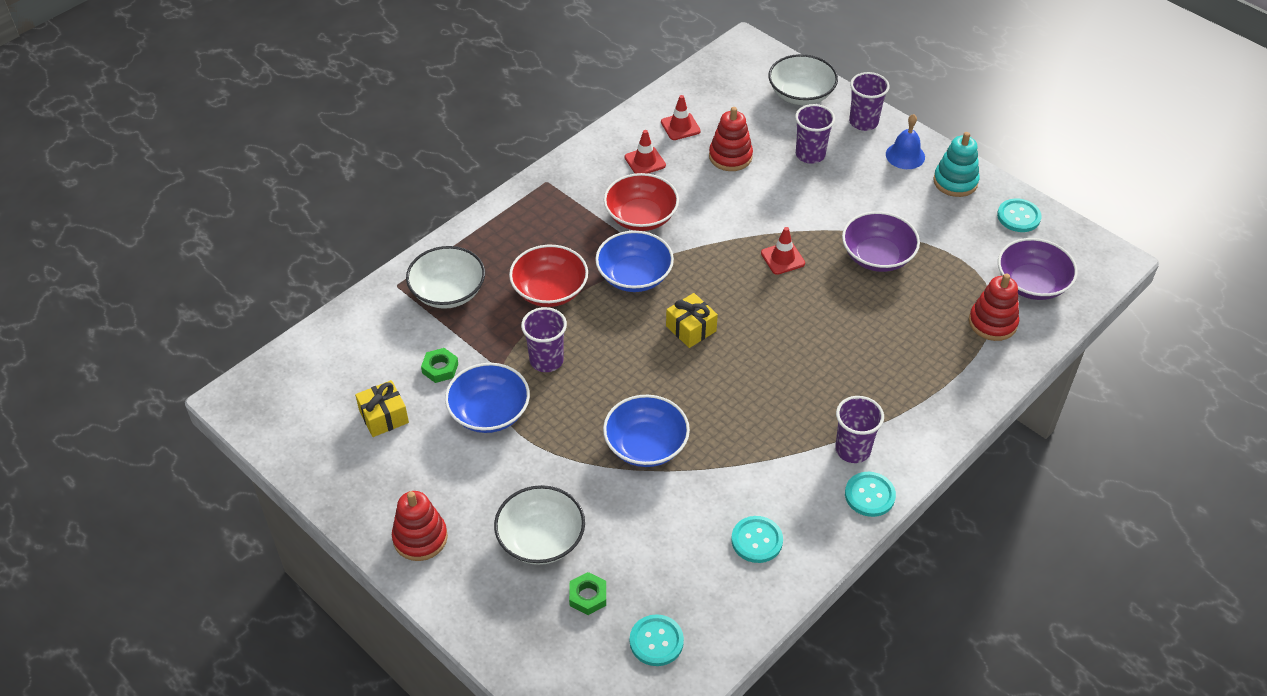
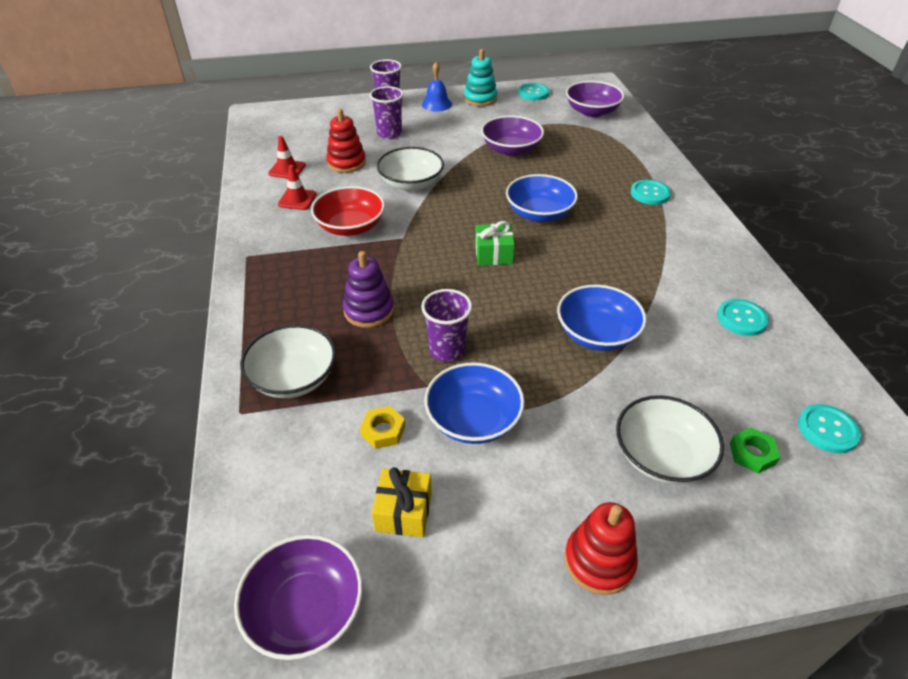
camera: 55 degrees left, 5 degrees down
green nut [421,348,458,383] -> yellow nut [360,406,405,449]
red bowl [509,245,588,307] -> purple stacking toy [343,251,394,328]
blue bowl [595,231,674,292] -> blue bowl moved to [506,174,578,222]
yellow gift [666,293,718,348] -> green gift [475,221,515,265]
red traffic cone [761,227,805,275] -> none
white bowl [768,54,838,105] -> white bowl moved to [377,147,444,191]
purple cup [835,396,884,463] -> none
turquoise button [845,472,896,517] -> turquoise button moved to [631,180,671,205]
red stacking toy [969,273,1019,341] -> none
none -> purple bowl [234,534,363,660]

